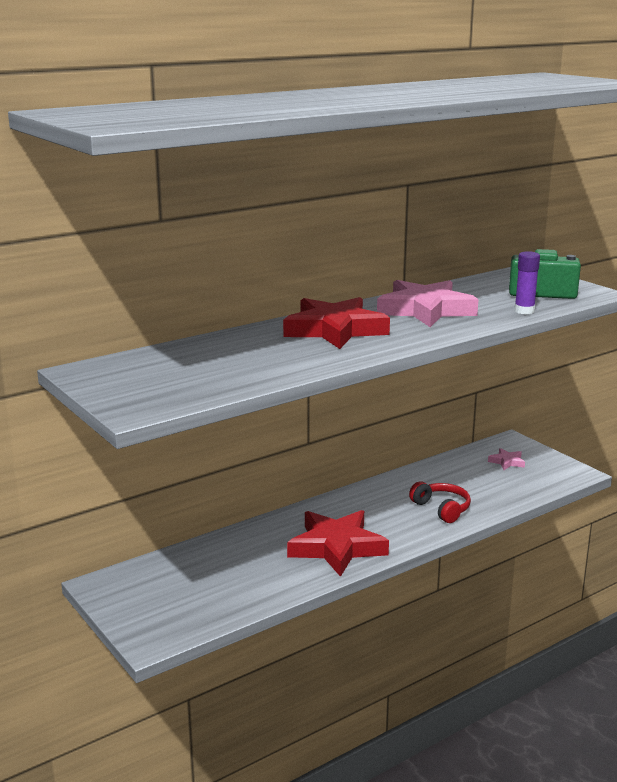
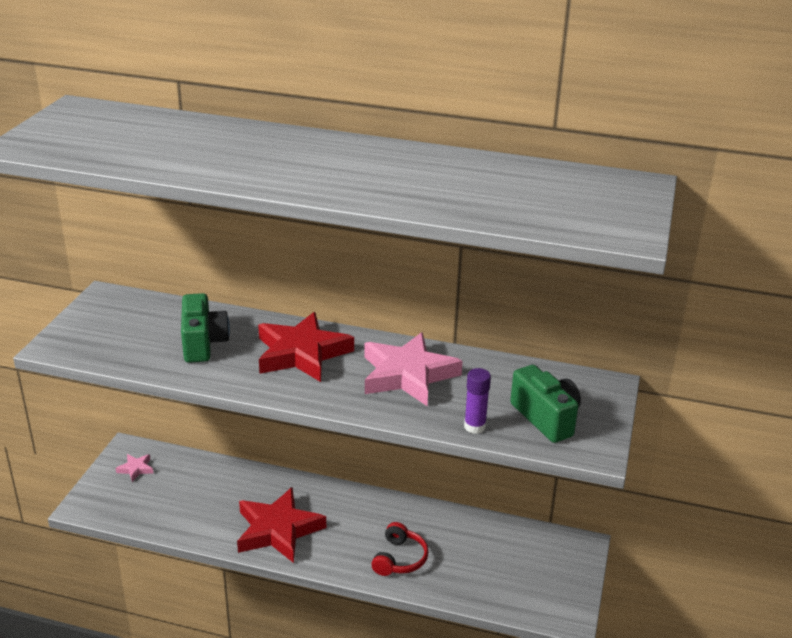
camera: 50 degrees right, 10 degrees up
pink star [488,448,525,470] -> pink star moved to [116,454,153,482]
none -> green camera [181,293,230,363]

